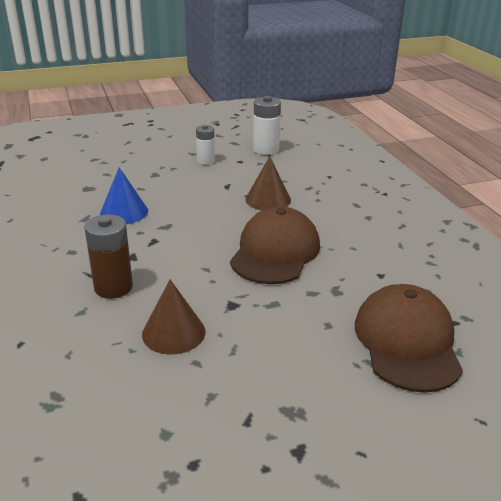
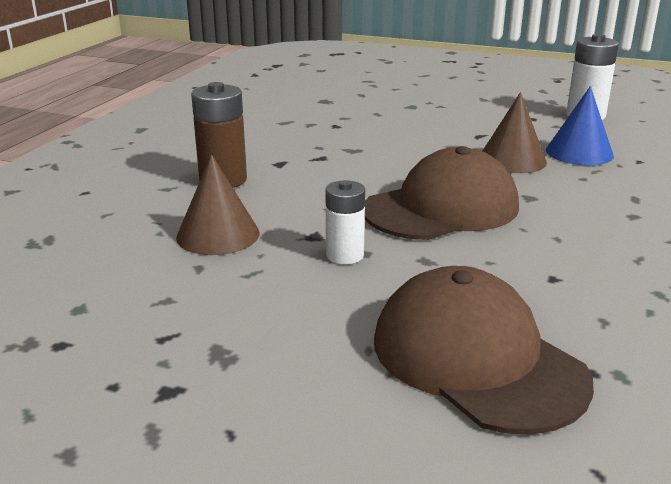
camera: 40 degrees right, 5 degrees down
blue cone [100,167,148,224] -> blue cone moved to [546,86,614,165]
white battery [196,125,215,165] -> white battery moved to [326,180,365,264]
brown cap [355,284,463,393] -> brown cap turned 75 degrees counterclockwise [374,266,594,435]

